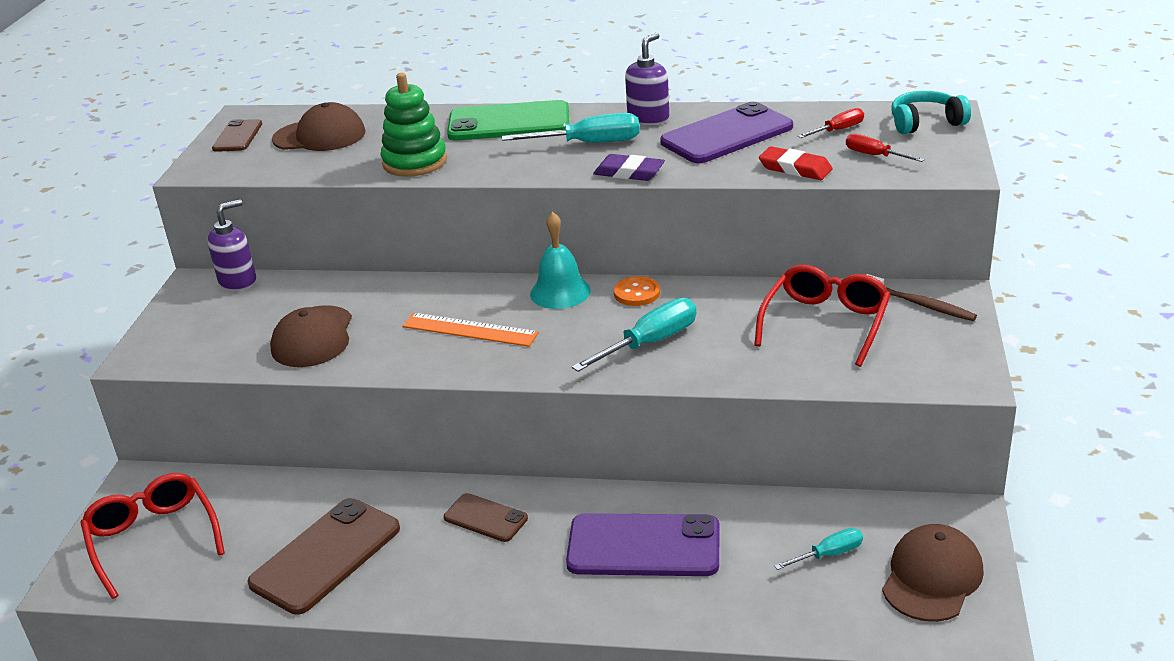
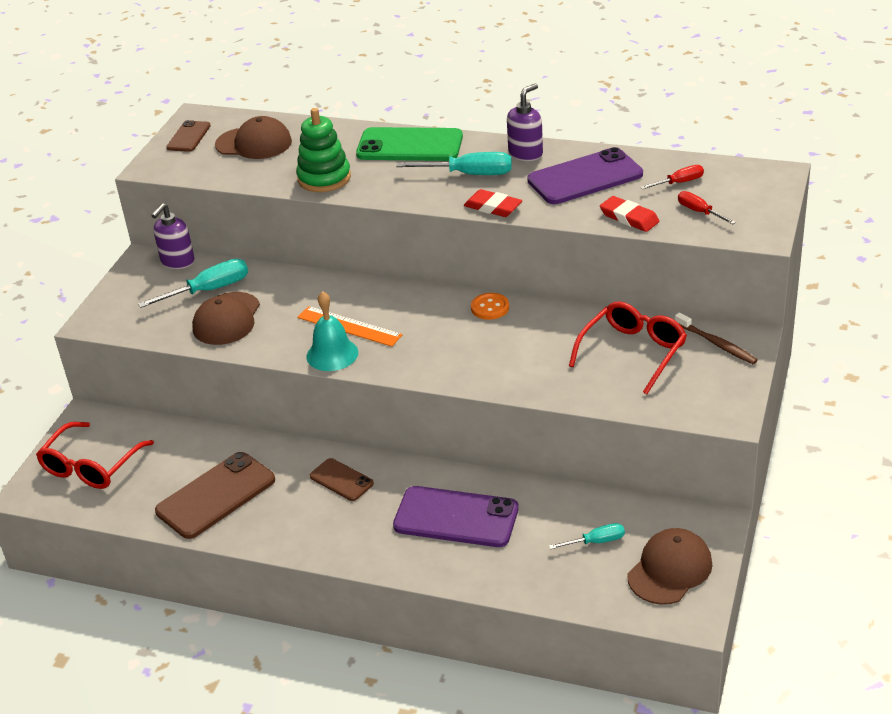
camera: 10 degrees right, 5 degrees up
red glasses [80,473,225,599] -> red glasses turned 135 degrees counterclockwise [36,422,154,489]
purple soap dispenser [207,199,256,291] -> purple soap dispenser turned 150 degrees clockwise [151,203,195,269]
turquoise bell [530,212,591,309] -> turquoise bell moved to [306,291,358,371]
turquoise screwdriver [572,298,696,372] -> turquoise screwdriver moved to [138,259,248,308]
purple eraser [593,154,665,181] -> red eraser [464,189,523,217]
turquoise headphones [891,91,971,134] -> none

